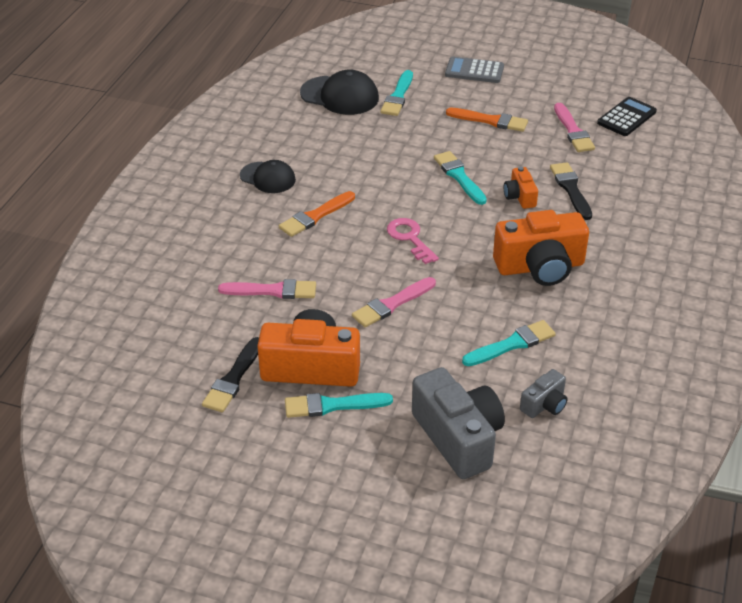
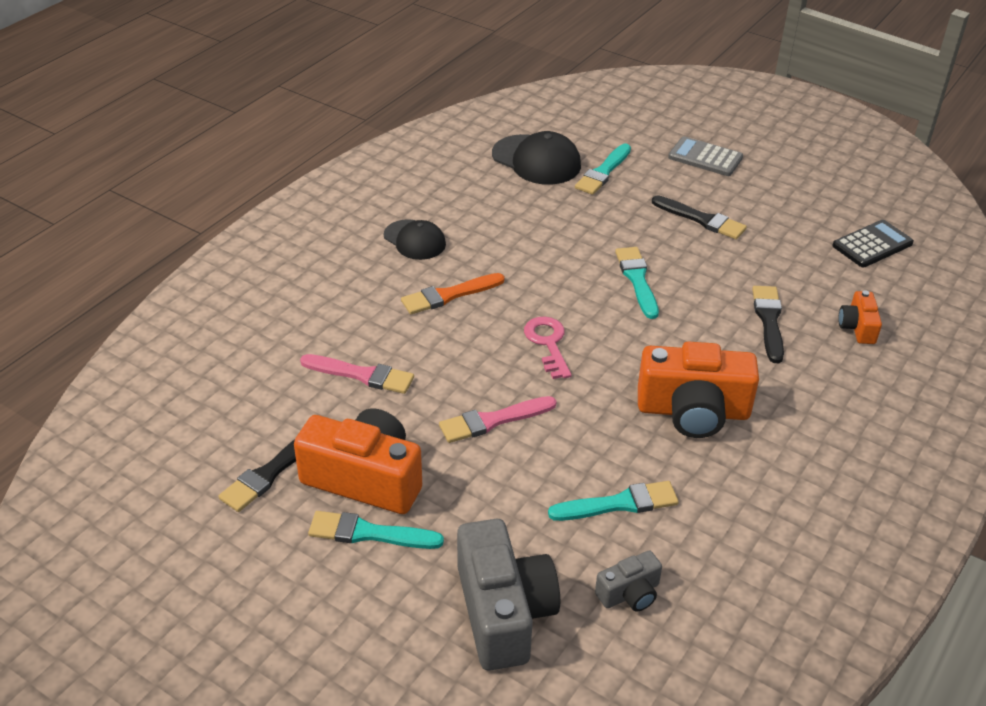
camera: 15 degrees right, 0 degrees up
orange brush [446,108,528,132] -> black brush [652,195,747,239]
orange camera [504,167,538,209] -> orange camera moved to [838,290,882,344]
pink brush [554,103,595,152] -> none

